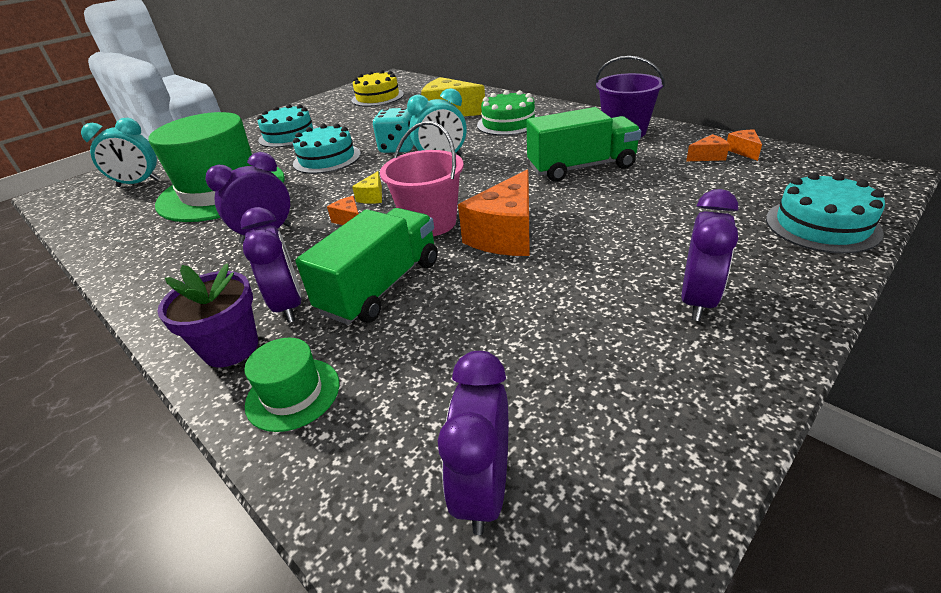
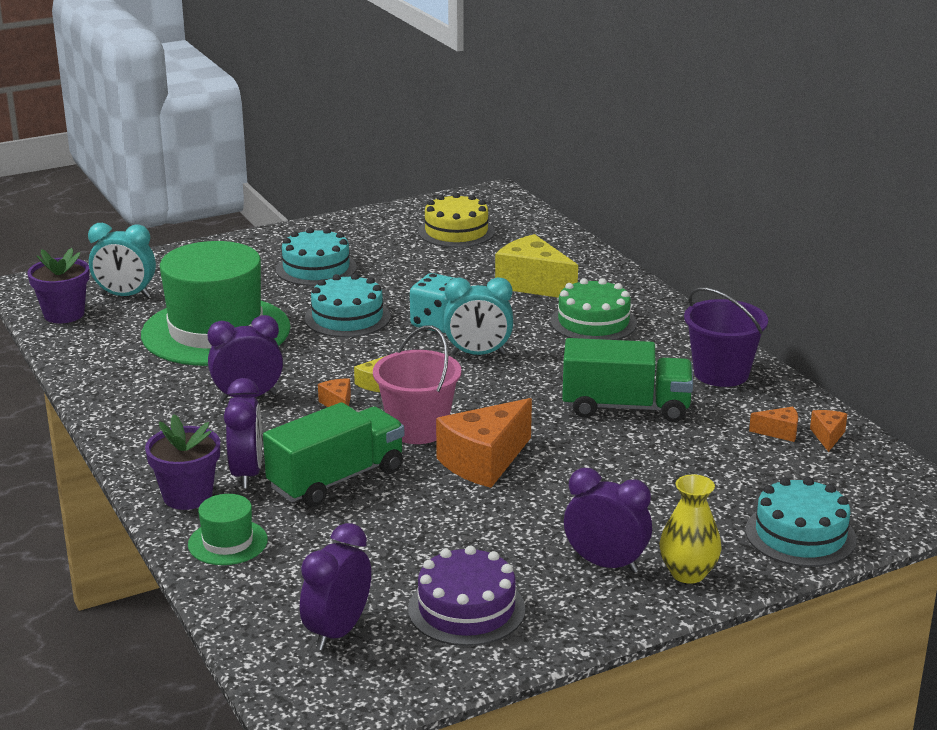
camera: 15 degrees right, 10 degrees down
purple clock [681,189,738,321] -> purple clock turned 105 degrees counterclockwise [564,468,652,573]
none -> purple flower pot [27,248,89,323]
none -> purple cake [408,546,525,646]
none -> yellow vase [659,474,722,584]

